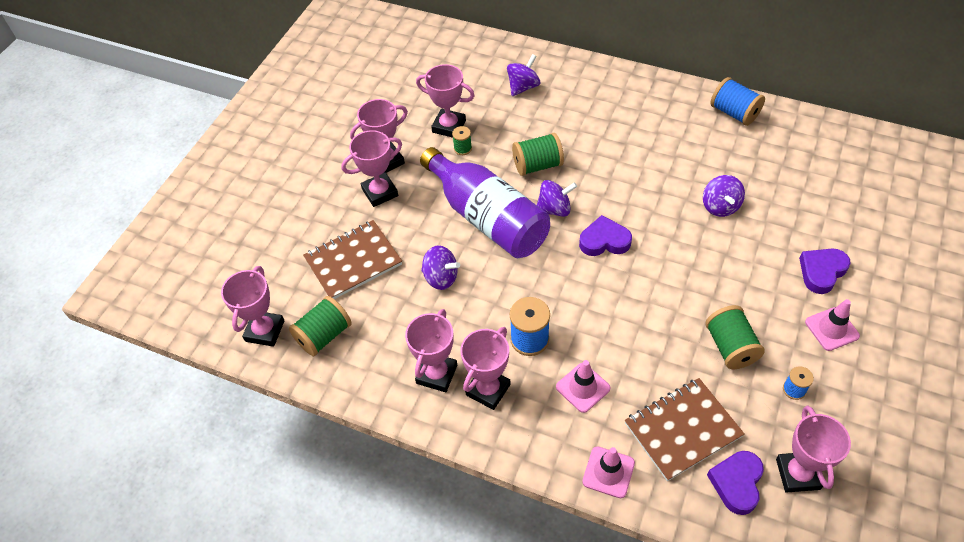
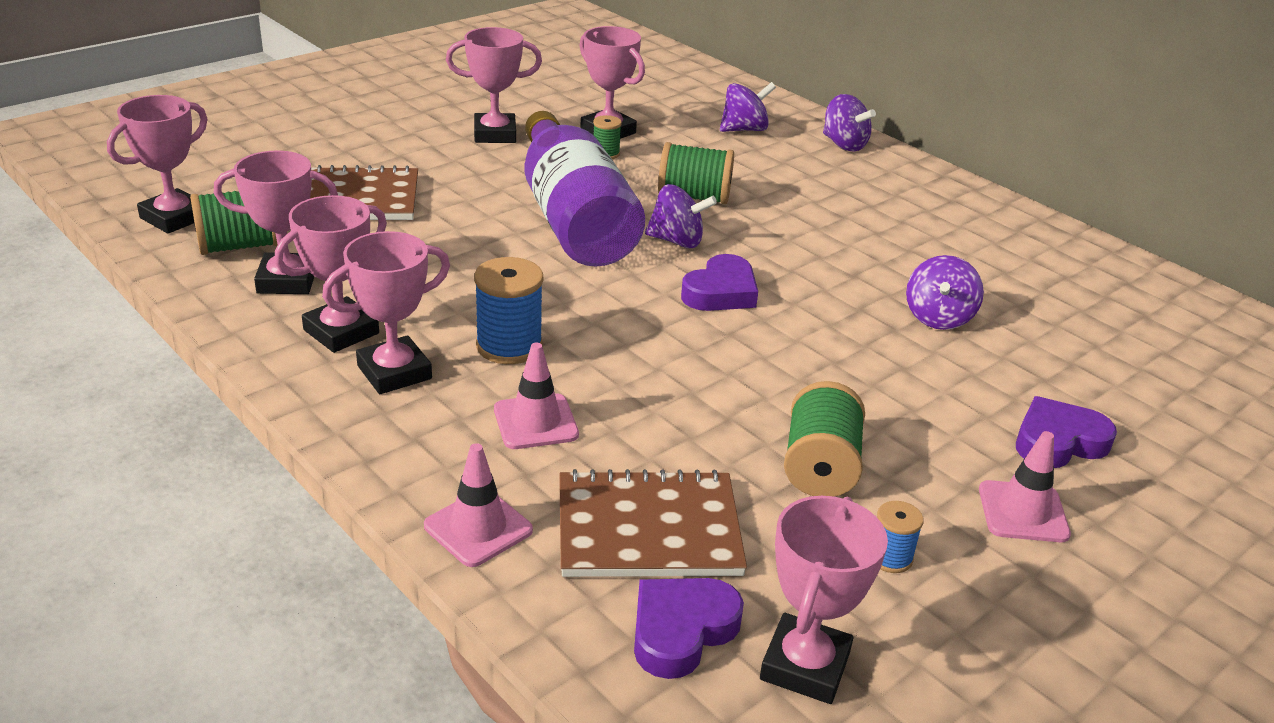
camera: 20 degrees right, 20 degrees down
pink trophy [341,130,402,207] -> pink trophy moved to [214,151,338,294]
purple spinning top [421,245,460,290] -> purple spinning top moved to [823,94,876,152]
purple heart [579,215,632,256] -> purple heart turned 105 degrees clockwise [681,254,758,311]
blue spool [711,77,765,126] -> none

